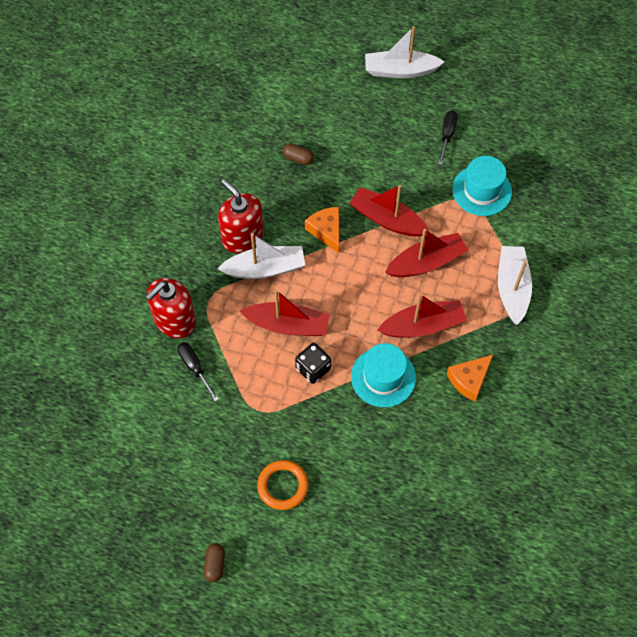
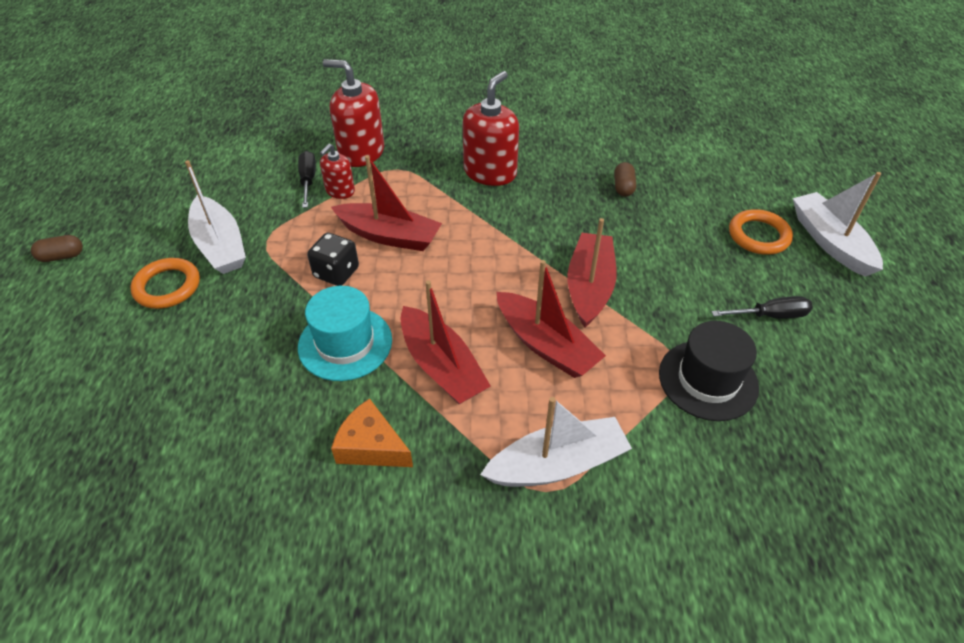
camera: 70 degrees right, 15 degrees down
black screwdriver [177,342,219,402] -> black screwdriver turned 45 degrees counterclockwise [298,151,316,208]
white boat [217,233,305,279] -> white boat moved to [185,160,246,274]
red boat [240,289,330,336] -> red boat turned 60 degrees counterclockwise [331,155,442,251]
orange cheese [305,207,339,253] -> none
turquoise hat [452,156,512,216] -> black hat [659,321,759,421]
none -> red soap dispenser [320,143,355,199]
none -> orange ring [729,209,793,255]

